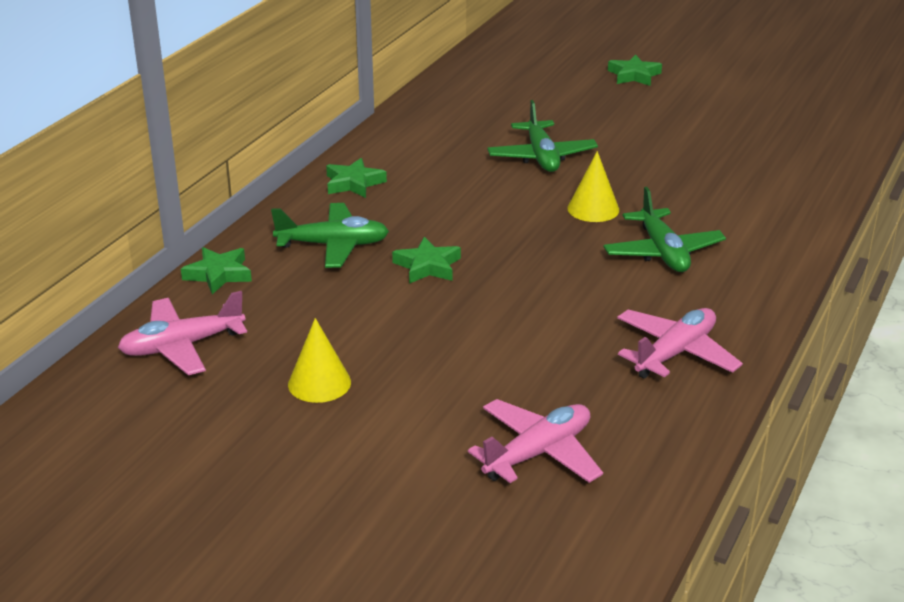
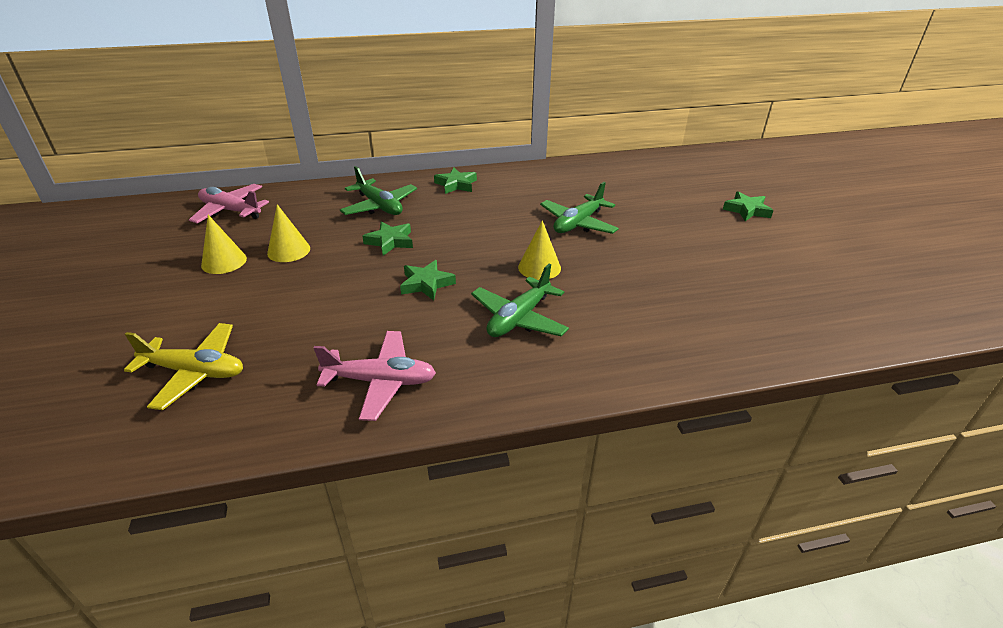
camera: 50 degrees right, 5 degrees up
green star [181,247,252,294] -> green star moved to [400,260,456,300]
pink plane [468,399,603,483] -> yellow plane [124,323,243,410]
none -> yellow cone [267,204,310,262]

